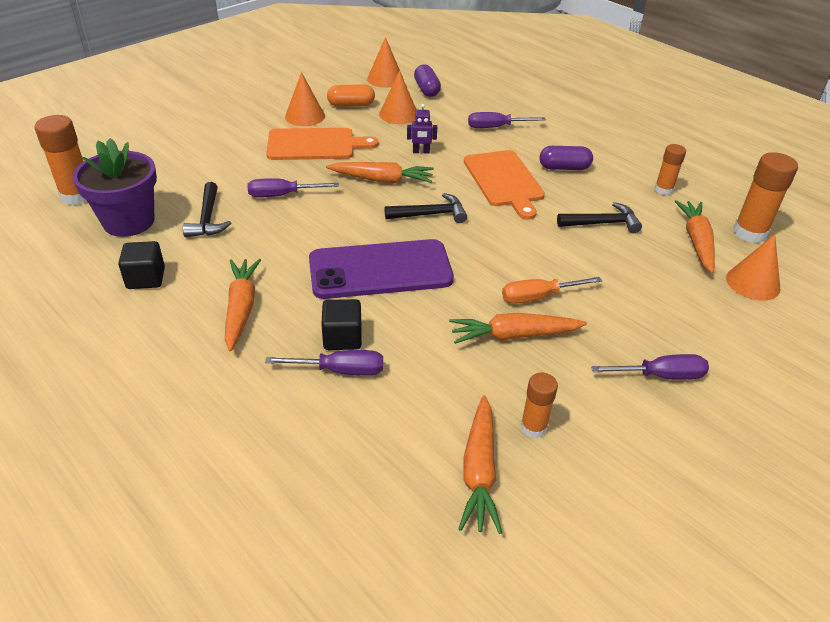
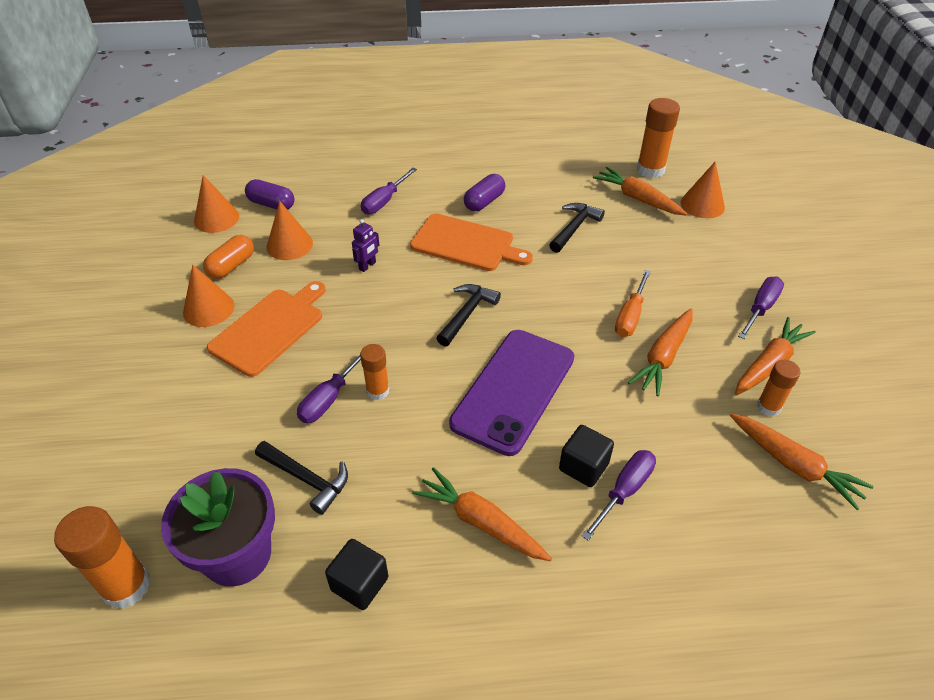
camera: 50 degrees left, 5 degrees up
orange carrot [326,162,434,183] -> orange carrot moved to [735,317,816,395]
orange glue stick [655,144,686,195] -> orange glue stick moved to [360,344,390,400]

